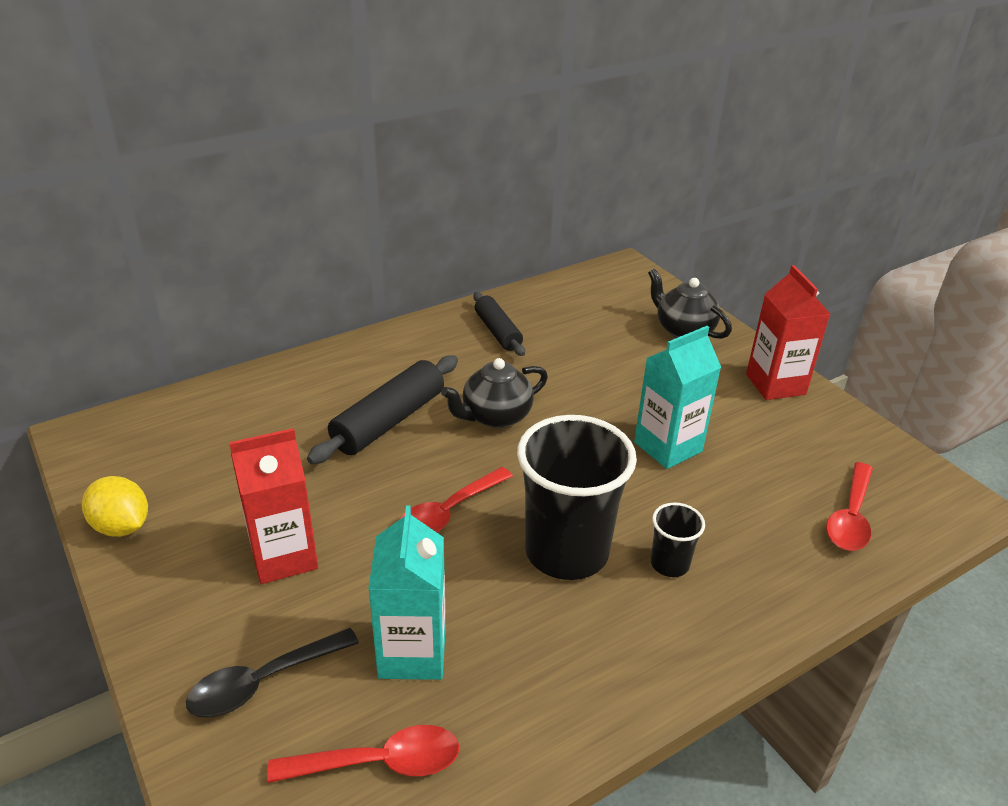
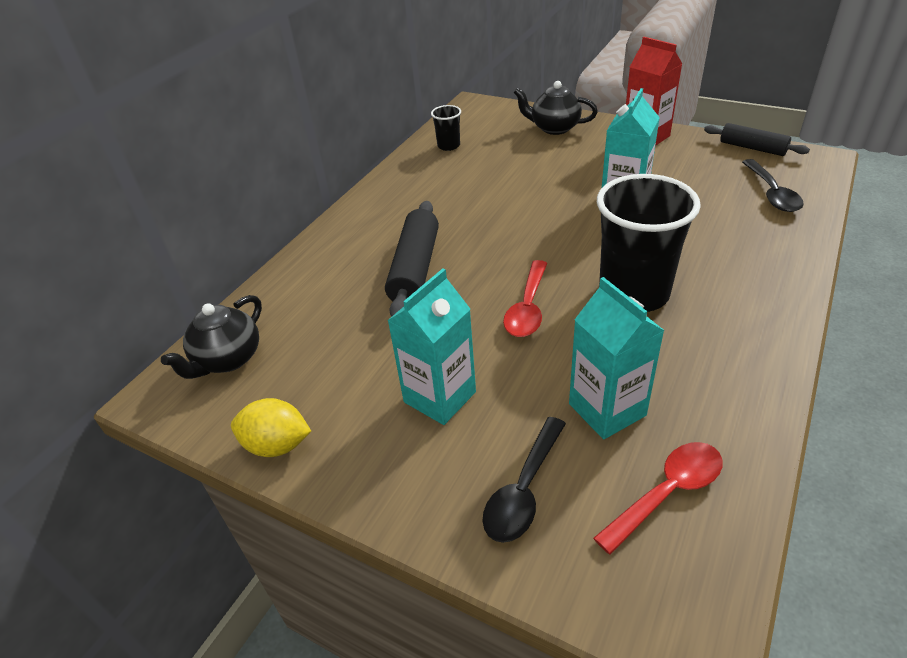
camera: 25 degrees left, 5 degrees up
red carton [229,428,318,584] -> turquoise carton [387,268,476,425]
black teapot [441,358,548,428] -> black teapot moved to [161,295,262,379]
black rolling pin [474,292,525,356] -> black rolling pin moved to [704,123,810,156]
black cup [651,503,705,577] -> black cup moved to [431,105,461,151]
red spoon [826,462,873,551] -> black spoon [742,159,804,212]

